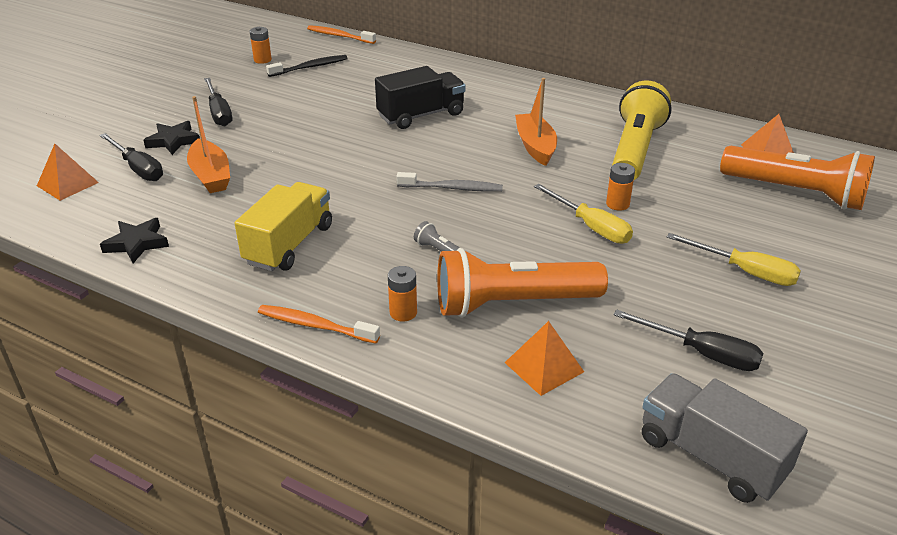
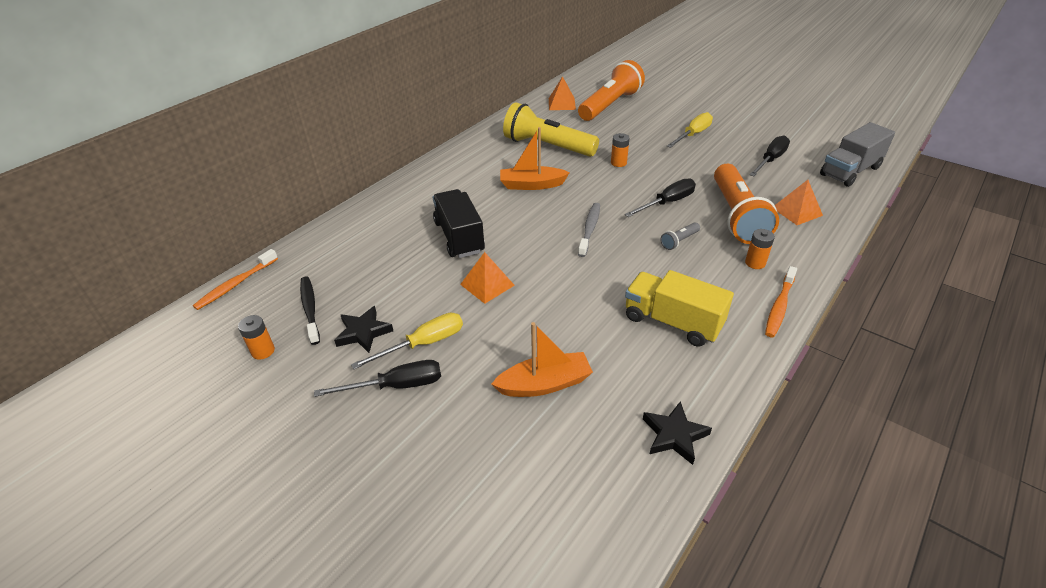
camera: 80 degrees left, 5 degrees up
orange pyramid [37,144,99,201] -> orange pyramid moved to [460,252,515,304]
black screwdriver [99,133,163,181] -> black screwdriver moved to [625,178,696,217]
black star [143,121,200,155] -> black star moved to [334,306,393,353]
yellow screwdriver [534,184,633,244] -> yellow screwdriver moved to [351,313,463,369]

